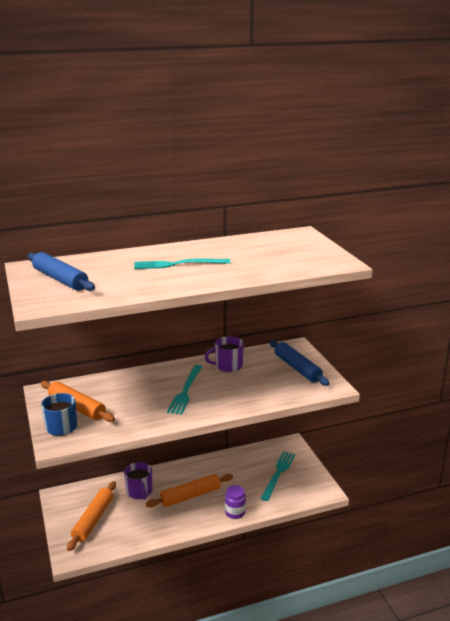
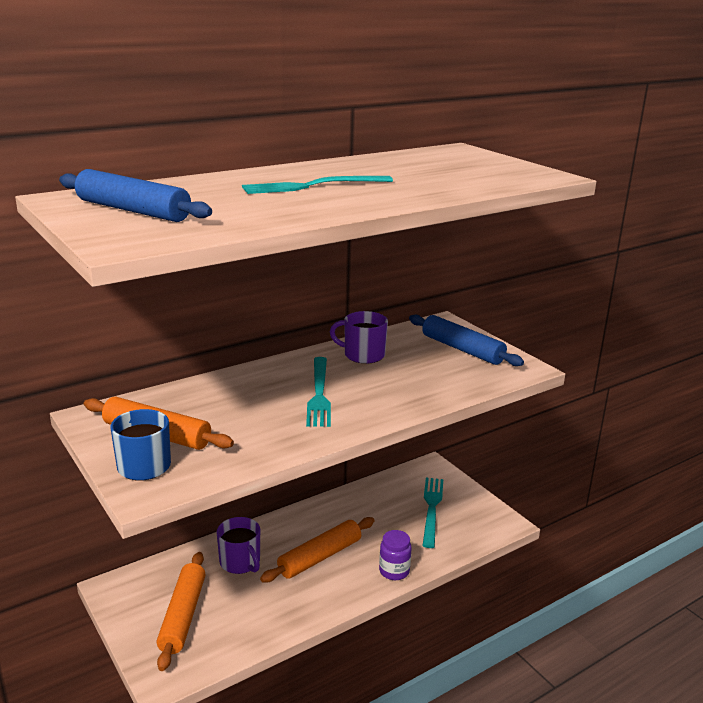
camera: 15 degrees left, 0 degrees up
purple mug [205,336,244,372] -> purple mug turned 45 degrees clockwise [330,311,388,364]

